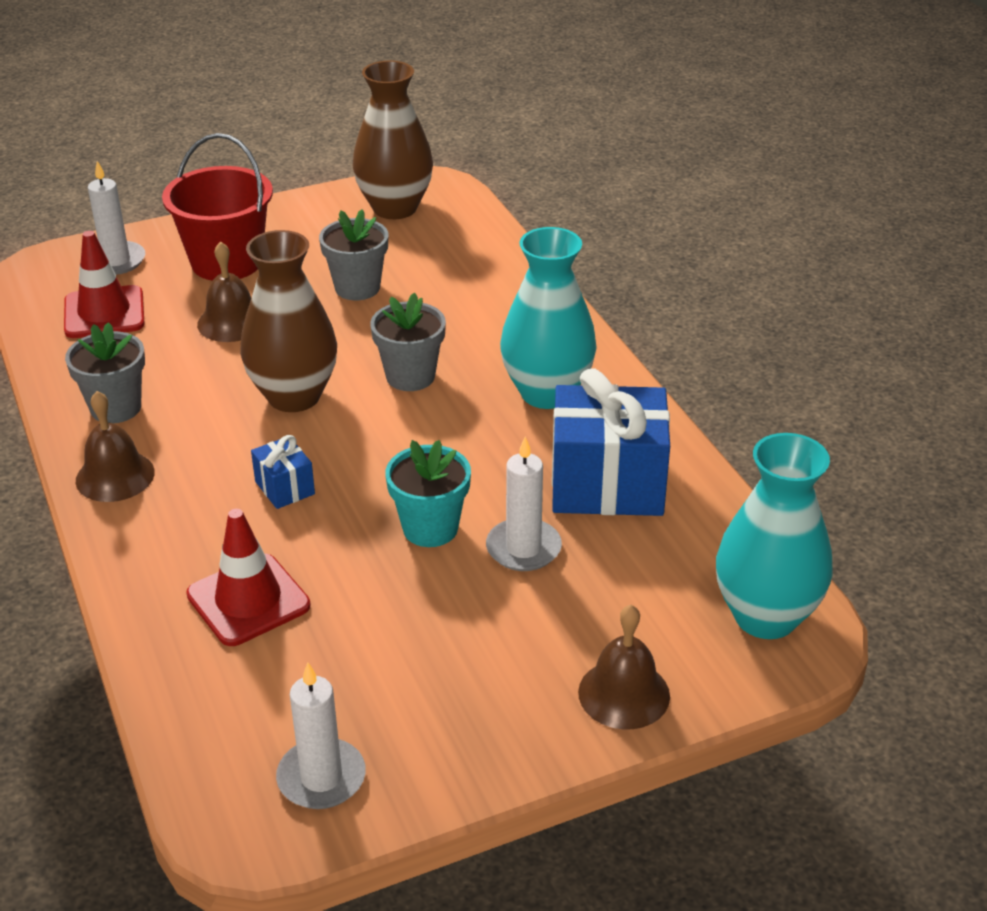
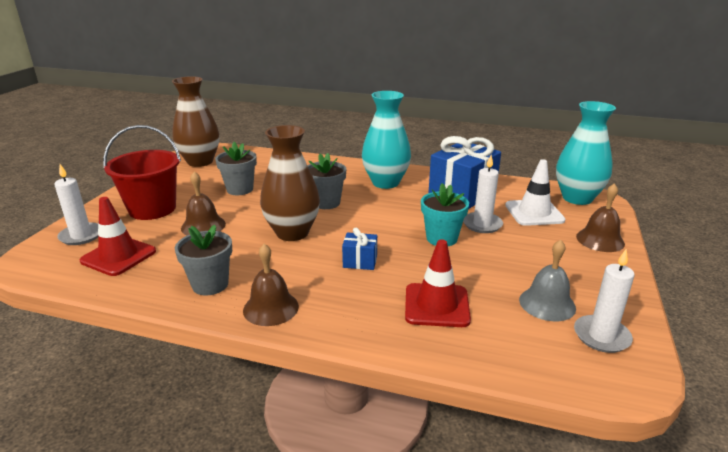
camera: 50 degrees left, 10 degrees down
none -> white traffic cone [505,159,565,226]
none -> grey bell [519,240,576,321]

